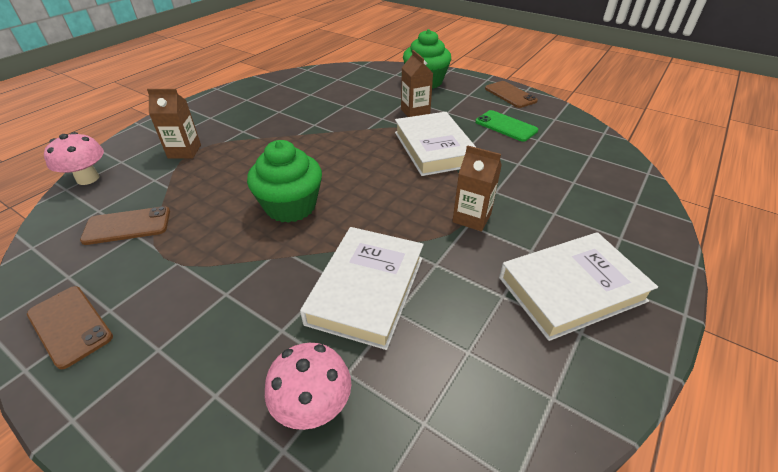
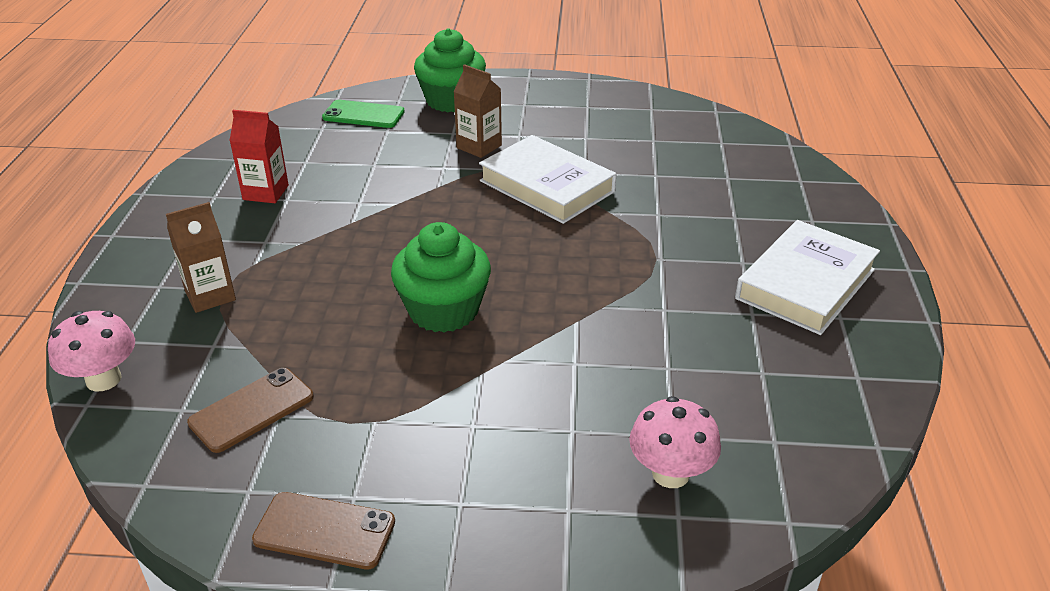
camera: 30 degrees left, 5 degrees down
white book [300,227,424,350] -> none
brown carton [452,145,502,232] -> none
green phone [475,110,538,142] -> green phone moved to [322,100,405,128]
brown phone [485,81,538,108] -> none
none -> red carton [230,110,289,203]

